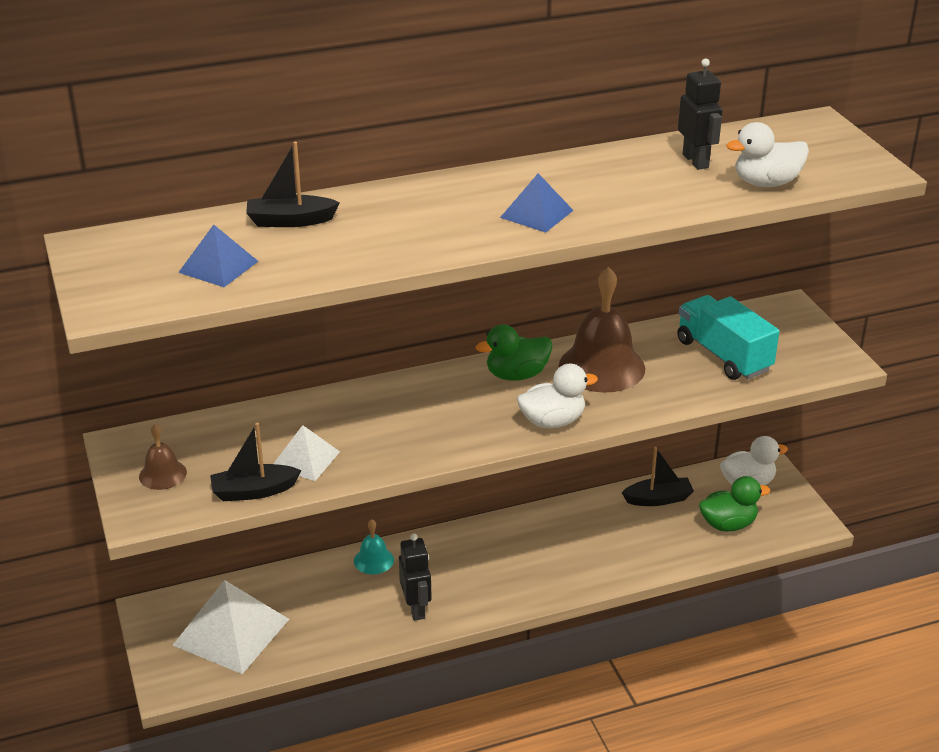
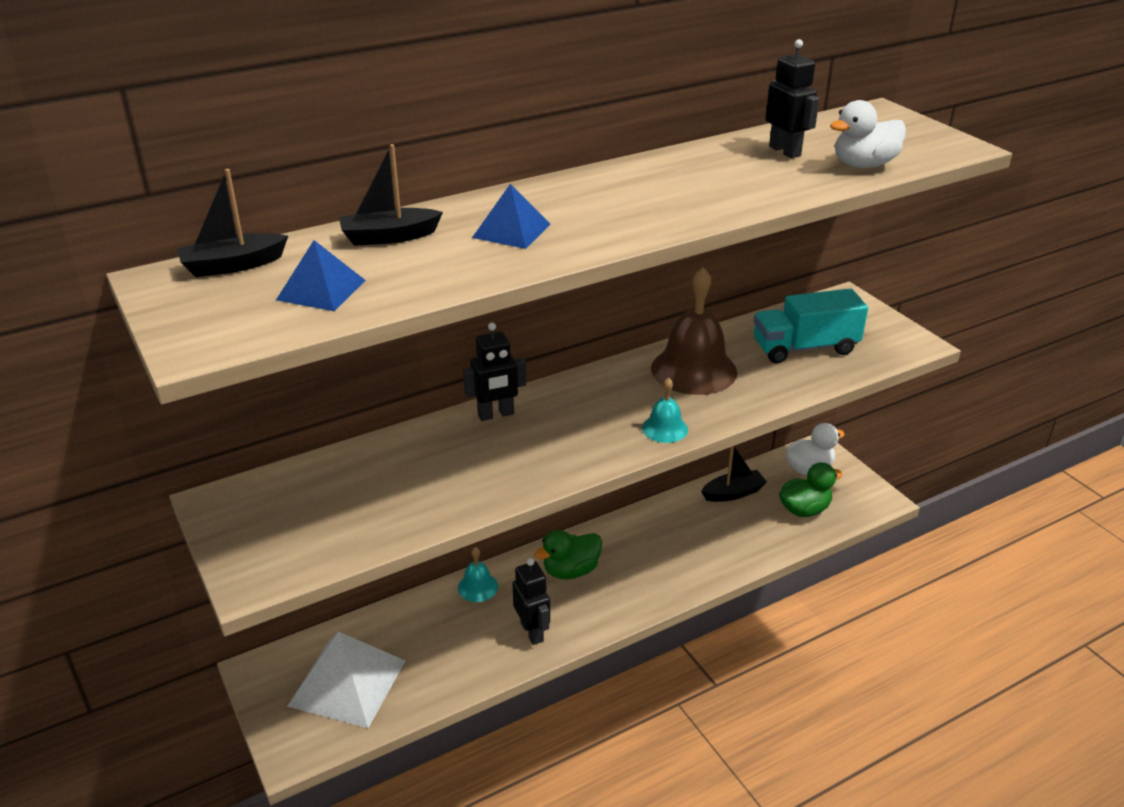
camera: 10 degrees left, 0 degrees up
brown bell [139,424,187,490] -> none
black boat [210,423,301,501] -> black boat moved to [177,169,288,277]
white pyramid [273,425,340,481] -> none
green duck [476,324,552,381] -> green duck moved to [534,530,602,579]
blue pyramid [500,173,574,233] -> blue pyramid moved to [472,184,551,249]
white duck [517,364,598,428] -> turquoise bell [642,378,688,443]
turquoise truck [677,295,780,380] -> turquoise truck turned 60 degrees counterclockwise [754,289,868,364]
none -> black robot [463,322,526,421]

